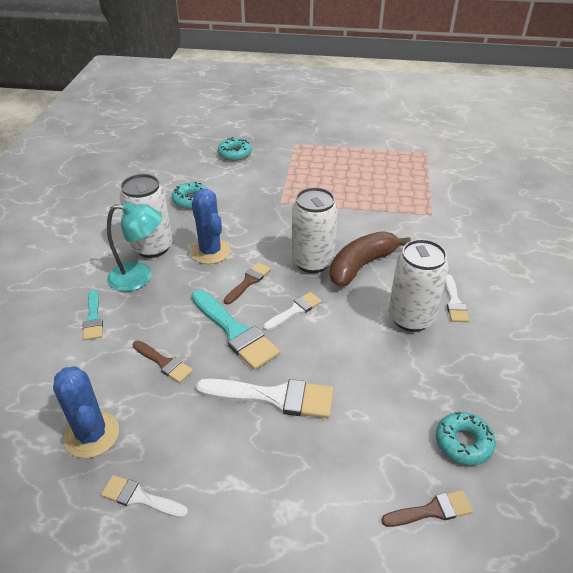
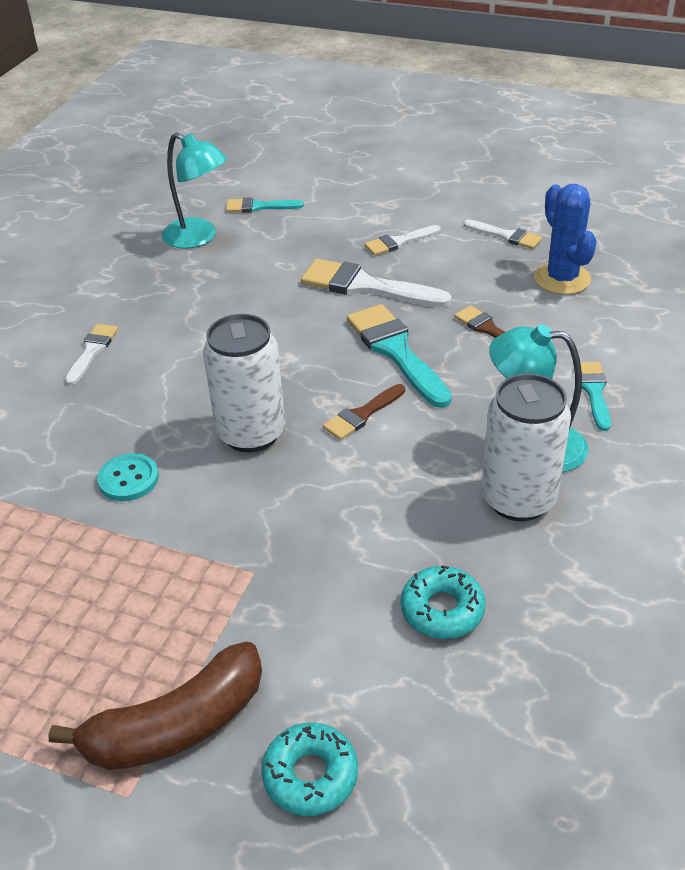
camera: 165 degrees left, 0 degrees up
blue cactus [191,189,230,264] -> none
white brush [263,292,322,331] -> white brush moved to [365,225,441,256]
brown banana [330,231,411,287] -> brown banana moved to [49,642,262,770]
brown brush [381,490,473,527] -> turquoise brush [226,197,304,213]
white can [389,239,449,332] -> none
turquoise donut [436,412,496,465] -> turquoise lamp [162,133,227,249]
none -> turquoise button [97,453,159,501]

